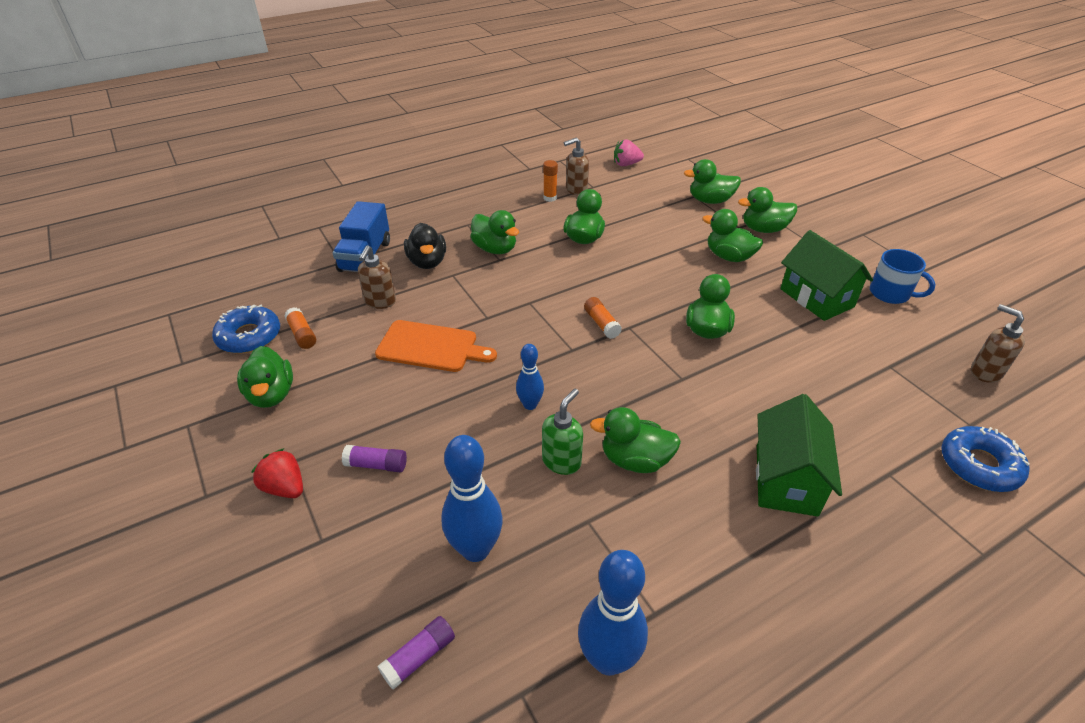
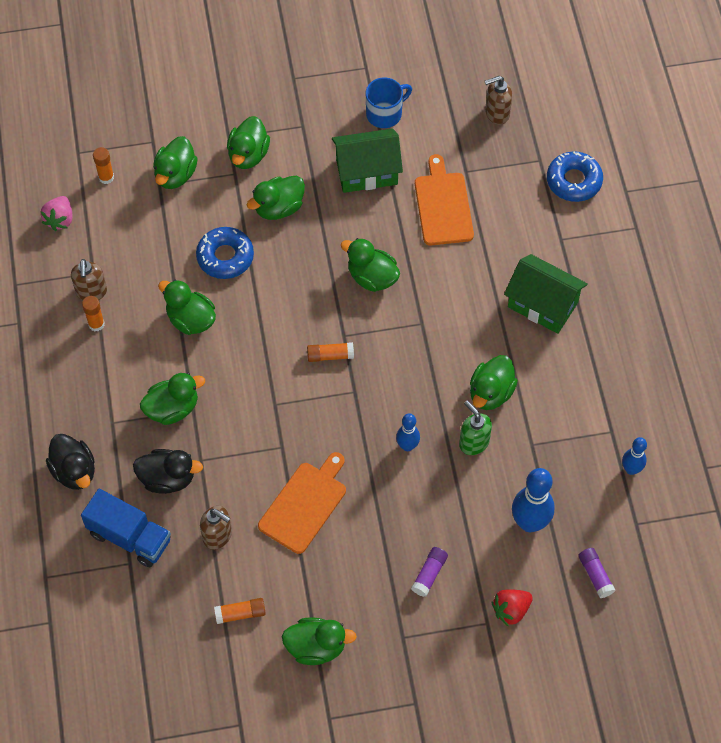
camera: 70 degrees left, 20 degrees up
blue donut [212,305,280,354] -> blue donut moved to [196,227,254,279]
red strawberry [251,448,303,498] -> red strawberry moved to [492,589,533,627]
blue bowling pin [578,550,648,676] -> blue bowling pin [622,437,647,475], size x0.58
none -> black duck [46,434,95,490]
none -> orange glue stick [93,147,114,184]
none -> orange cutting board [415,154,474,245]

